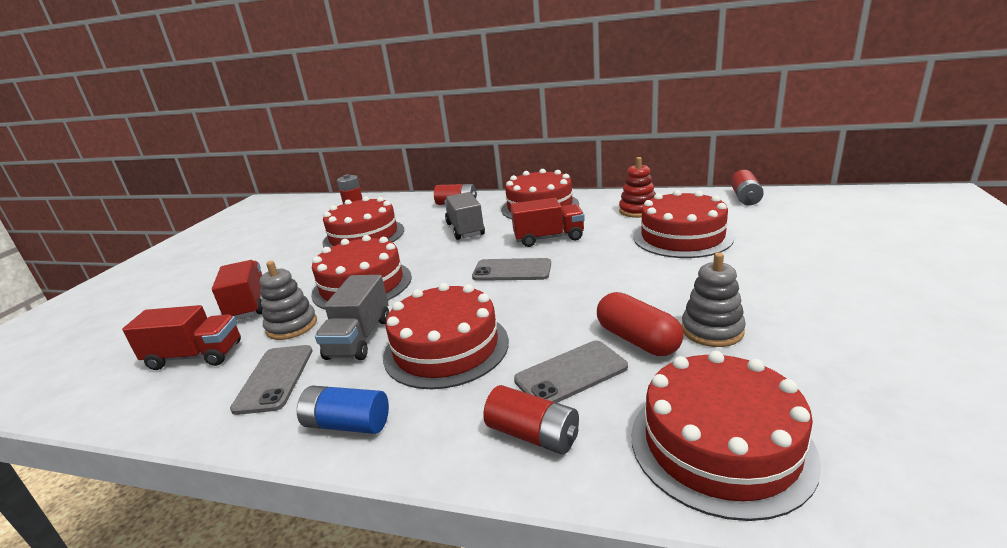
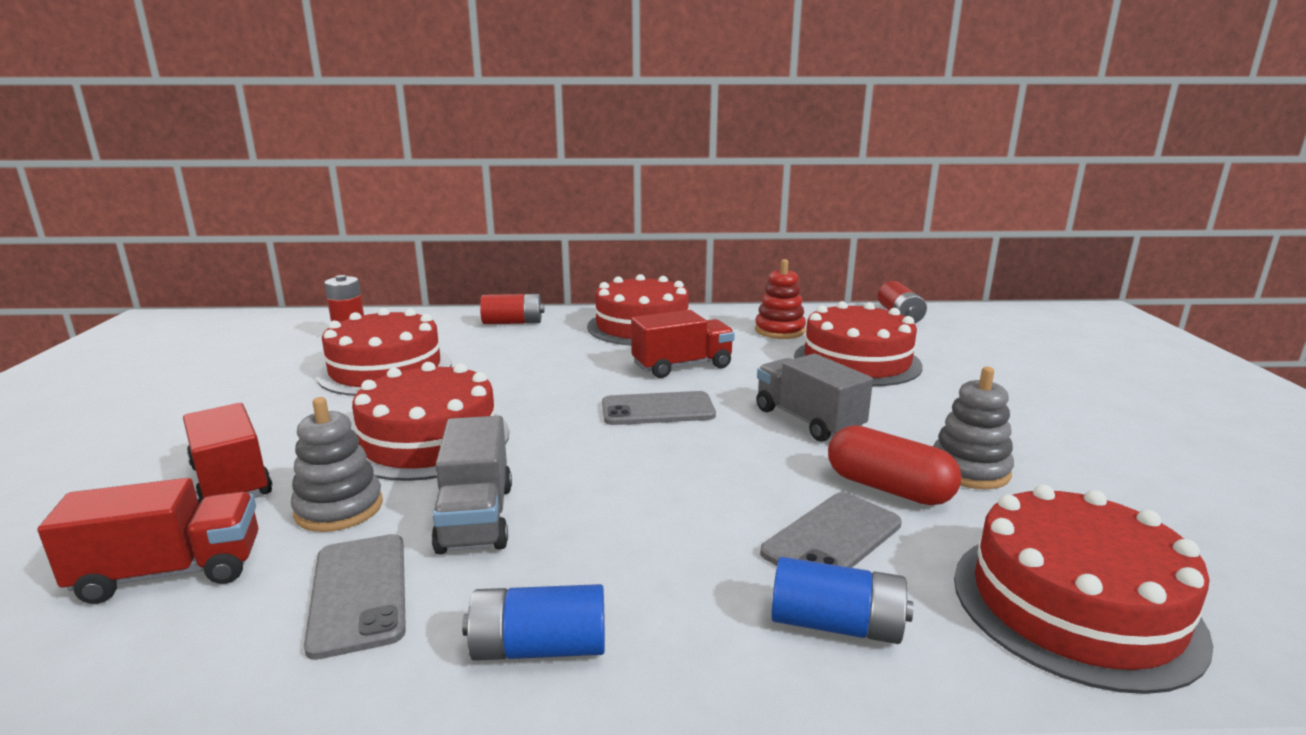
camera: 20 degrees left, 5 degrees down
red cake [383,283,509,389] -> none
grey truck [444,192,485,240] -> grey truck moved to [756,354,873,442]
red battery [483,385,579,454] -> blue battery [771,557,914,644]

